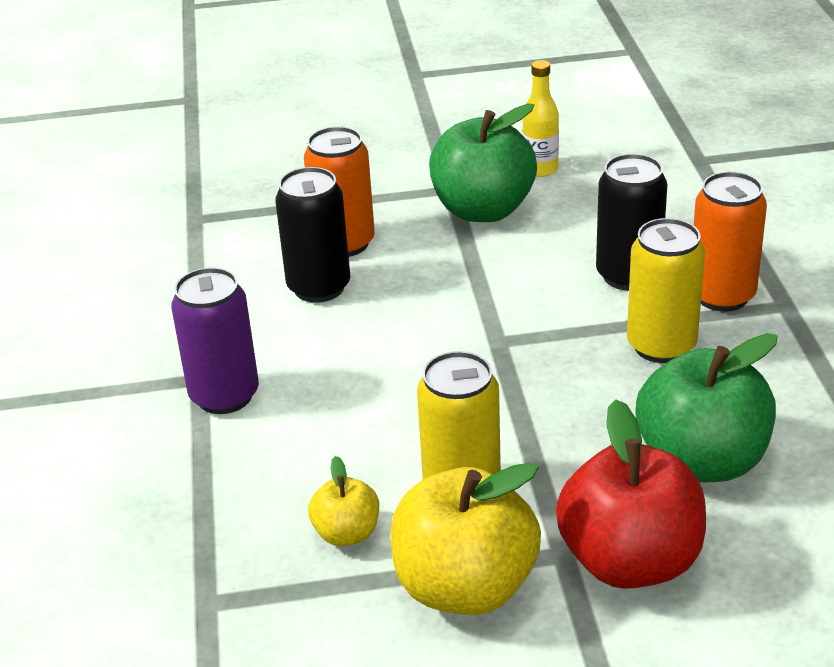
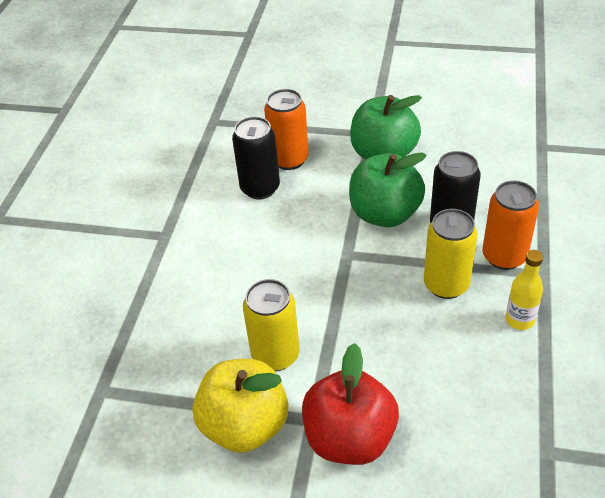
camera: 20 degrees right, 10 degrees up
purple can [171,267,259,414] -> none
yellow apple [308,456,379,546] -> none
yellow bottle [522,60,559,177] -> yellow bottle moved to [505,250,543,330]
green apple [636,333,778,482] -> green apple moved to [349,152,427,227]

